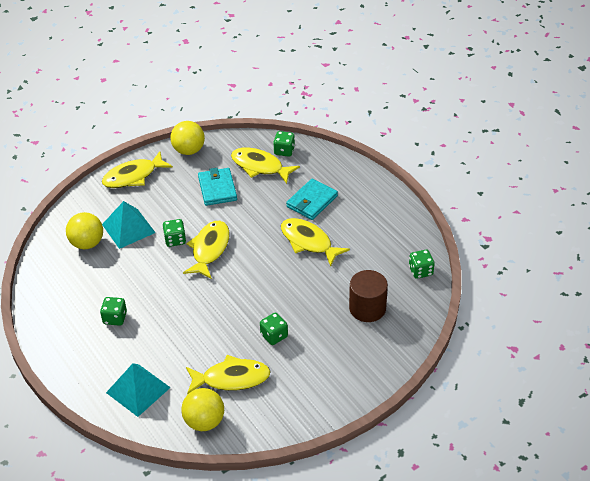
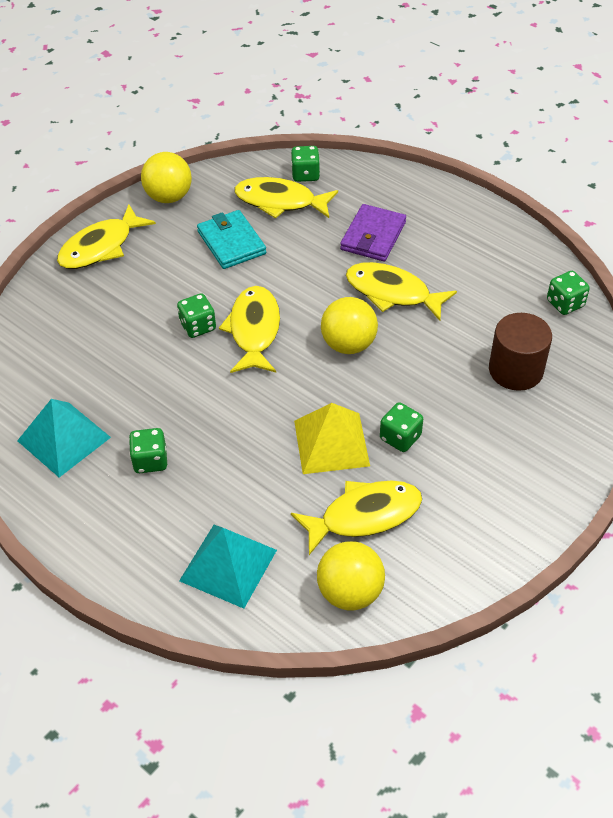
camera: 15 degrees left, 5 degrees up
yellow ball [66,212,103,249] -> yellow ball moved to [321,297,378,354]
turquoise pyramid [102,201,155,249] -> turquoise pyramid moved to [17,399,111,477]
turquoise wallet [286,178,338,220] -> purple wallet [340,204,406,261]
none -> yellow pyramid [294,403,370,474]

